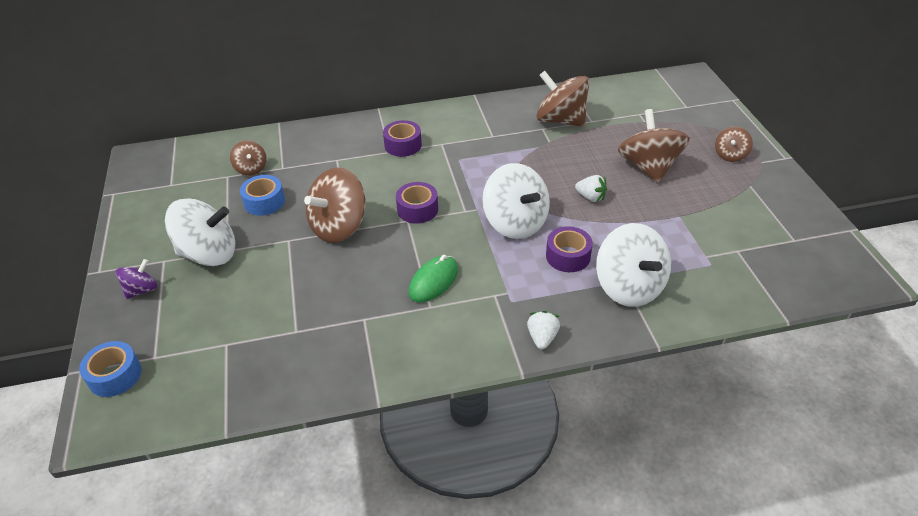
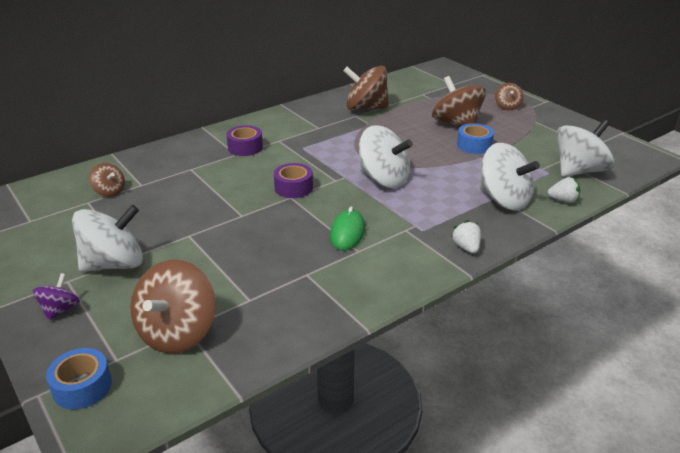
camera: 25 degrees left, 10 degrees down
blue tape [240,175,285,216] -> blue tape moved to [457,123,494,154]
brown spinning top [304,167,366,243] -> brown spinning top moved to [130,260,216,354]
purple tape [546,226,593,272] -> none
white strawberry [575,175,607,202] -> white strawberry moved to [548,177,580,203]
none -> white spinning top [556,120,615,177]

